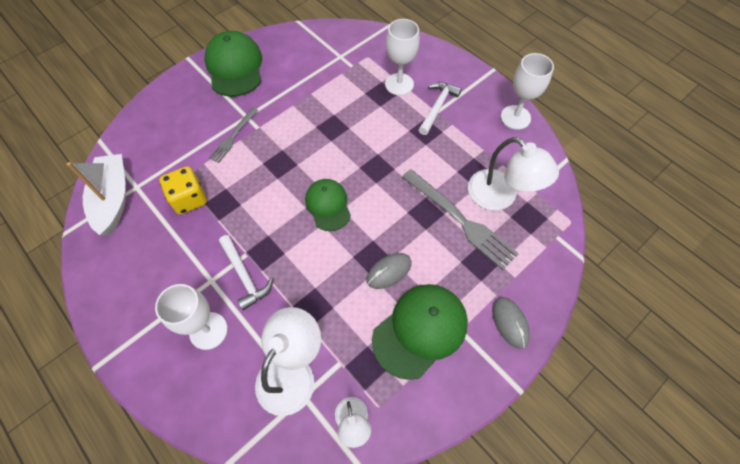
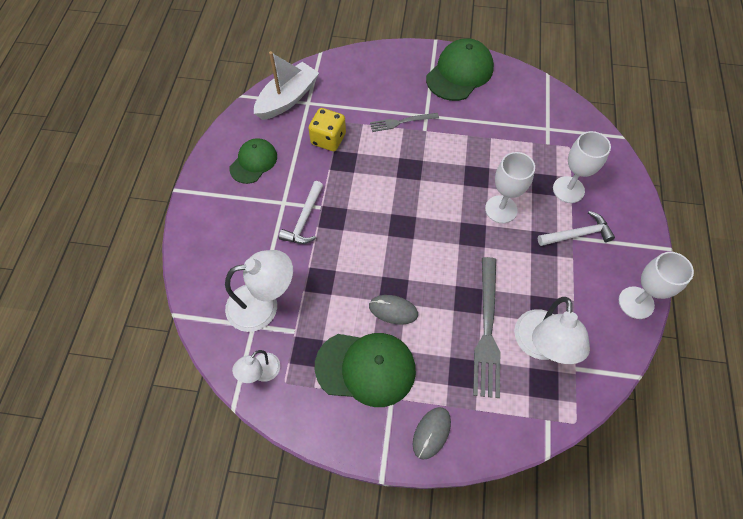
camera: 50 degrees right, 0 degrees up
white goblet [155,284,228,350] -> white goblet moved to [485,152,535,223]
green cap [305,179,351,231] -> green cap moved to [229,138,277,184]

